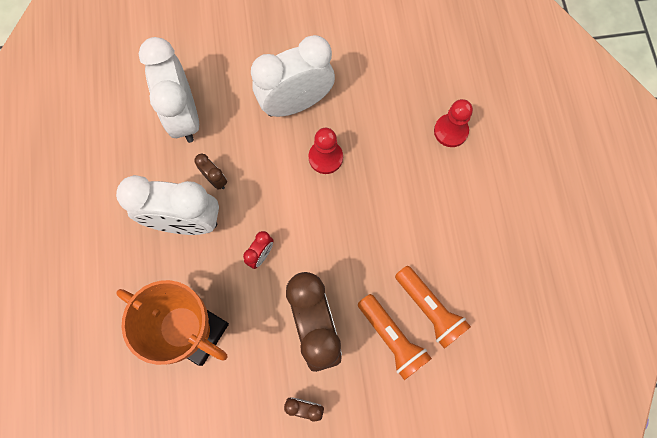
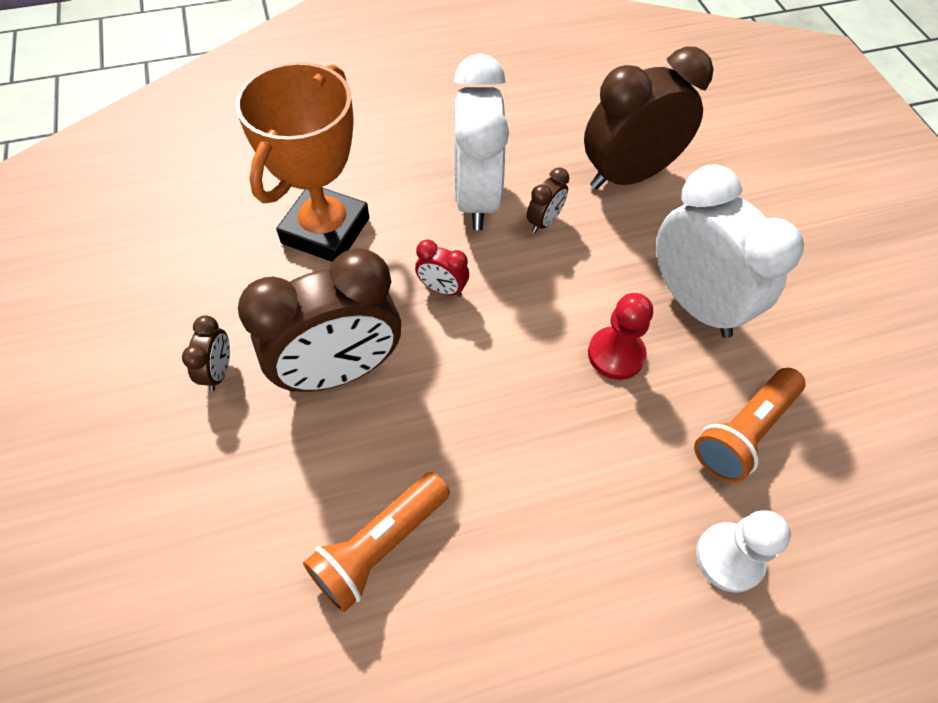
camera: 80 degrees right, 15 degrees down
white clock [139,37,199,143] -> brown clock [584,46,714,190]
orange flashlight [358,294,432,380] -> orange flashlight moved to [694,368,805,483]
red pawn [434,99,473,147] -> white pawn [696,510,791,593]

